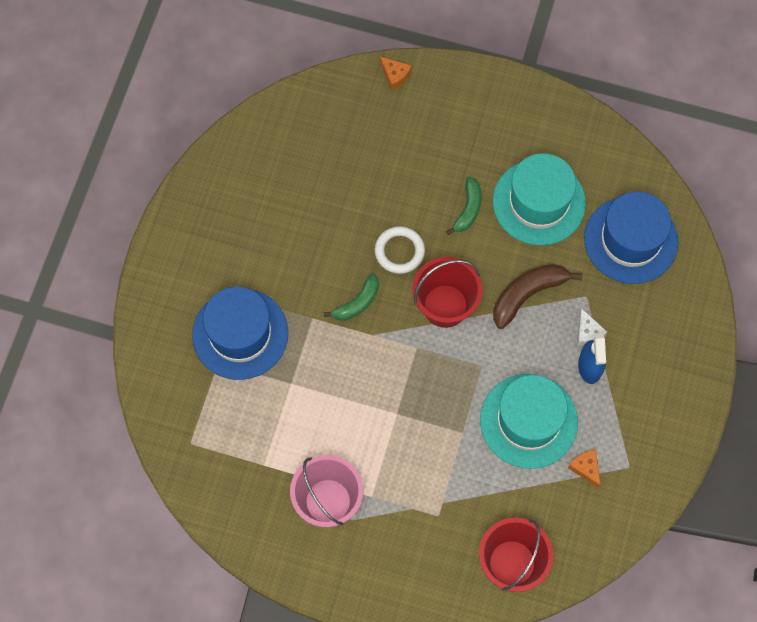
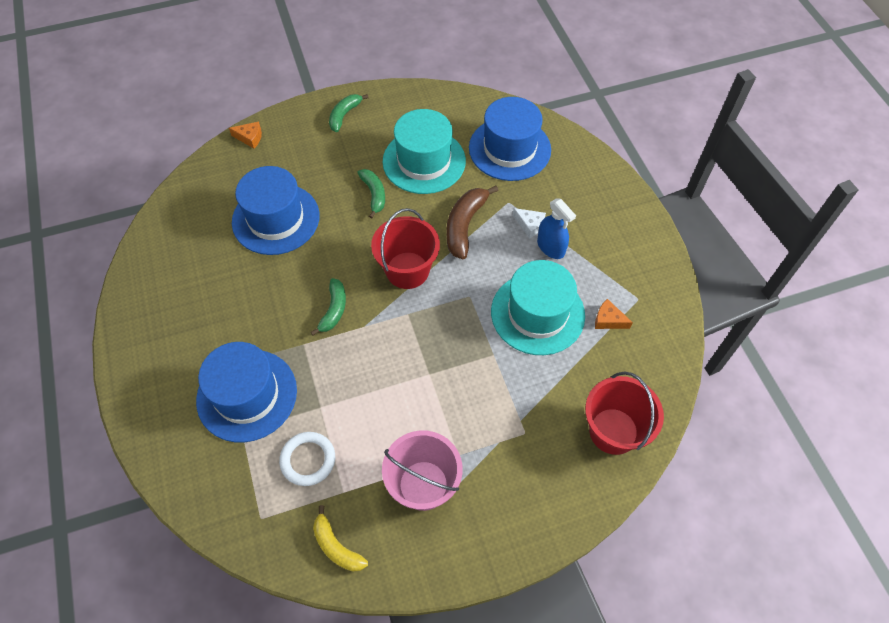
camera: 35 degrees left, 10 degrees down
white ring [375,226,425,274] -> white ring moved to [279,432,335,486]
none -> blue hat [232,166,320,255]
none -> yellow banana [313,505,368,572]
none -> green banana [329,94,369,132]

